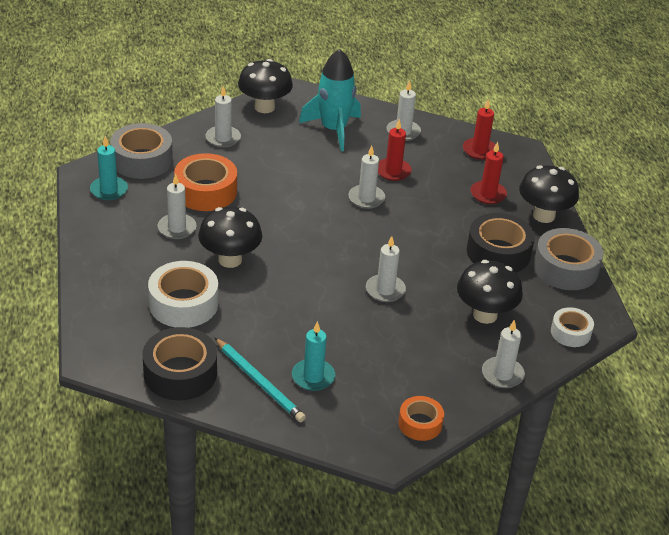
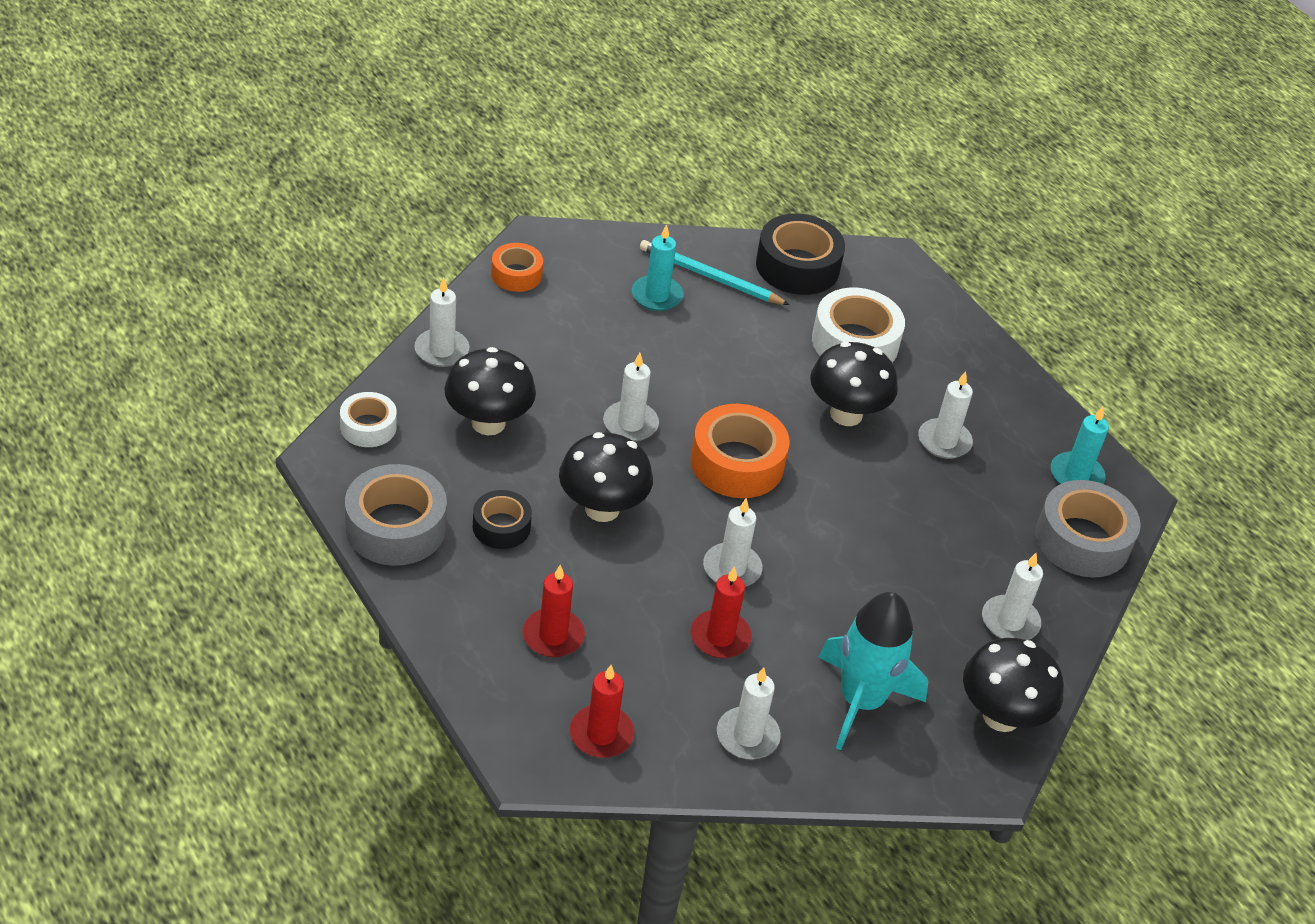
camera: 155 degrees right, 5 degrees up
orange tape [174,153,237,211] -> orange tape moved to [691,404,790,498]
black tape [467,213,535,272] -> black tape [473,490,532,549], size x0.59
black mushroom [519,165,579,223] -> black mushroom moved to [559,432,653,522]

